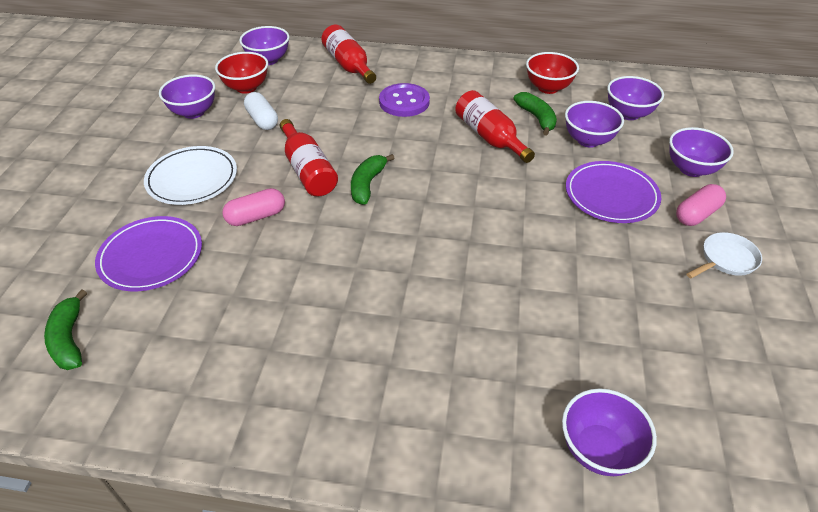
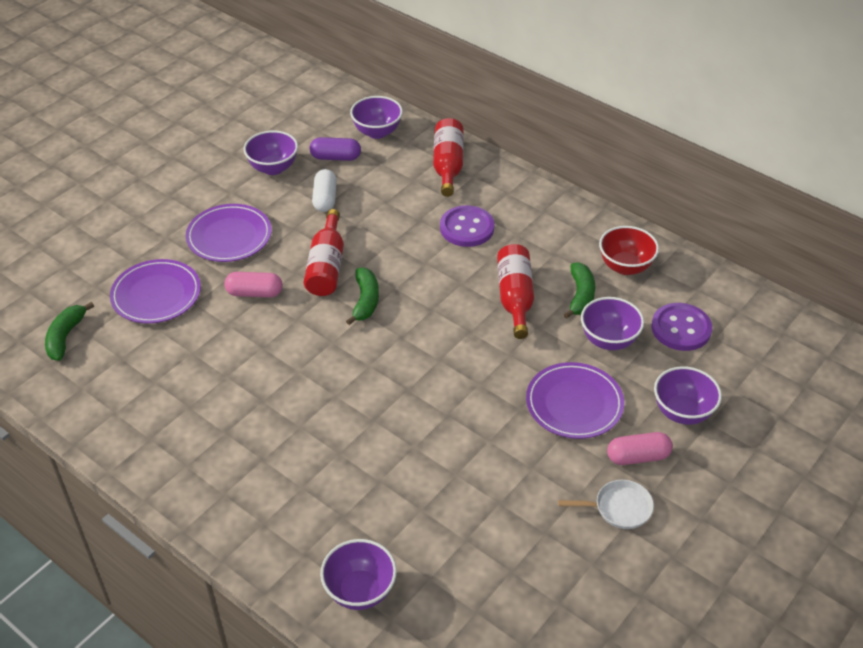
camera: 30 degrees right, 0 degrees up
white plate [144,146,237,205] -> purple plate [186,204,272,262]
red bowl [215,52,268,94] -> purple capsule [310,137,361,161]
green banana [351,154,395,205] -> green banana turned 135 degrees clockwise [346,268,379,325]
purple bowl [607,76,664,120] -> purple button [651,303,712,351]

